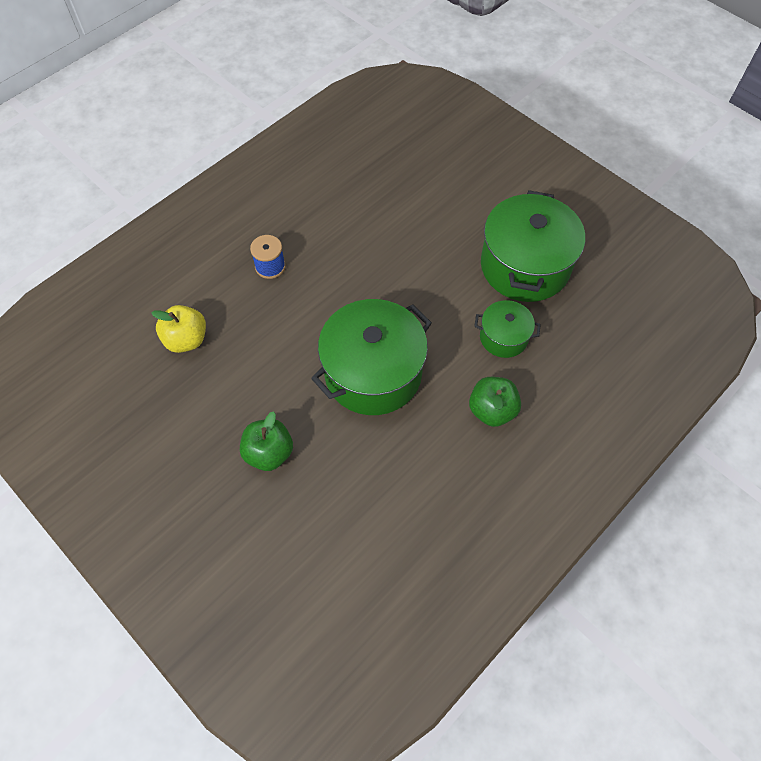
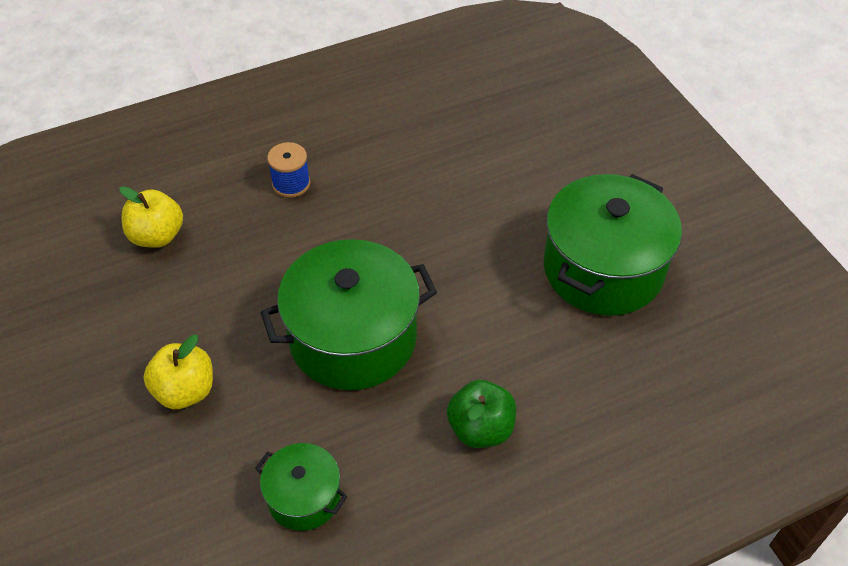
camera: 20 degrees right, 10 degrees down
green apple [240,411,293,471] -> yellow apple [144,335,213,409]
green pot [474,300,541,358] -> green pot moved to [255,443,348,531]

